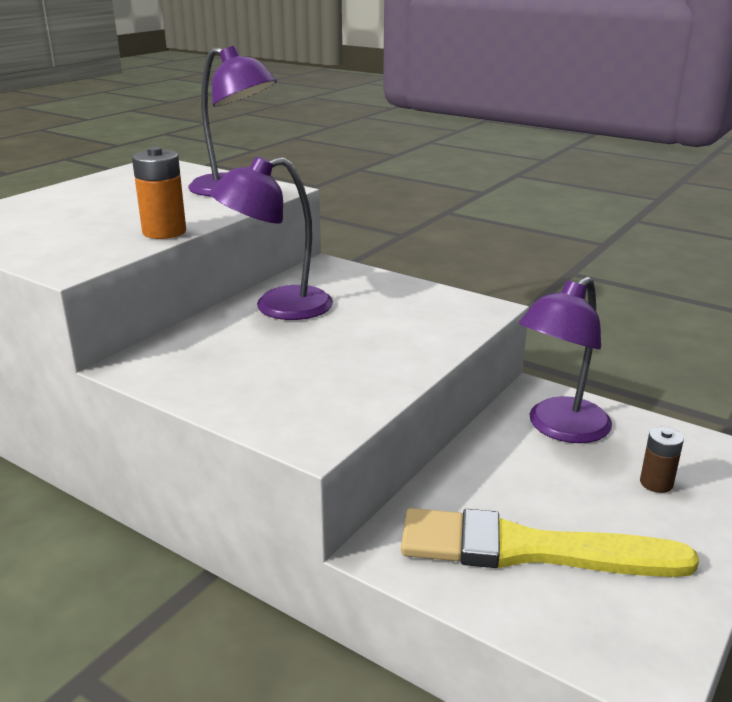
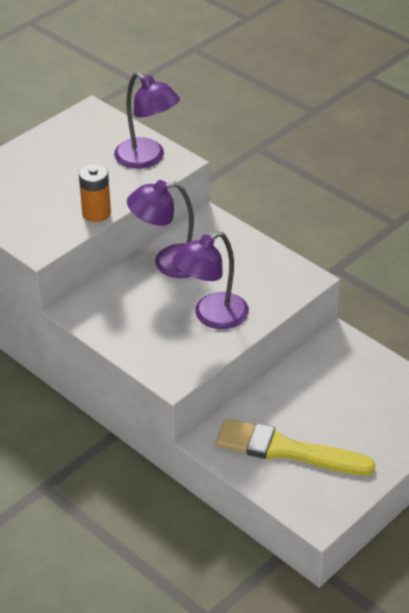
camera: 10 degrees right, 15 degrees up
purple lamp [519,277,612,443] -> purple lamp moved to [172,232,249,329]
brown battery [640,427,684,493] -> none

